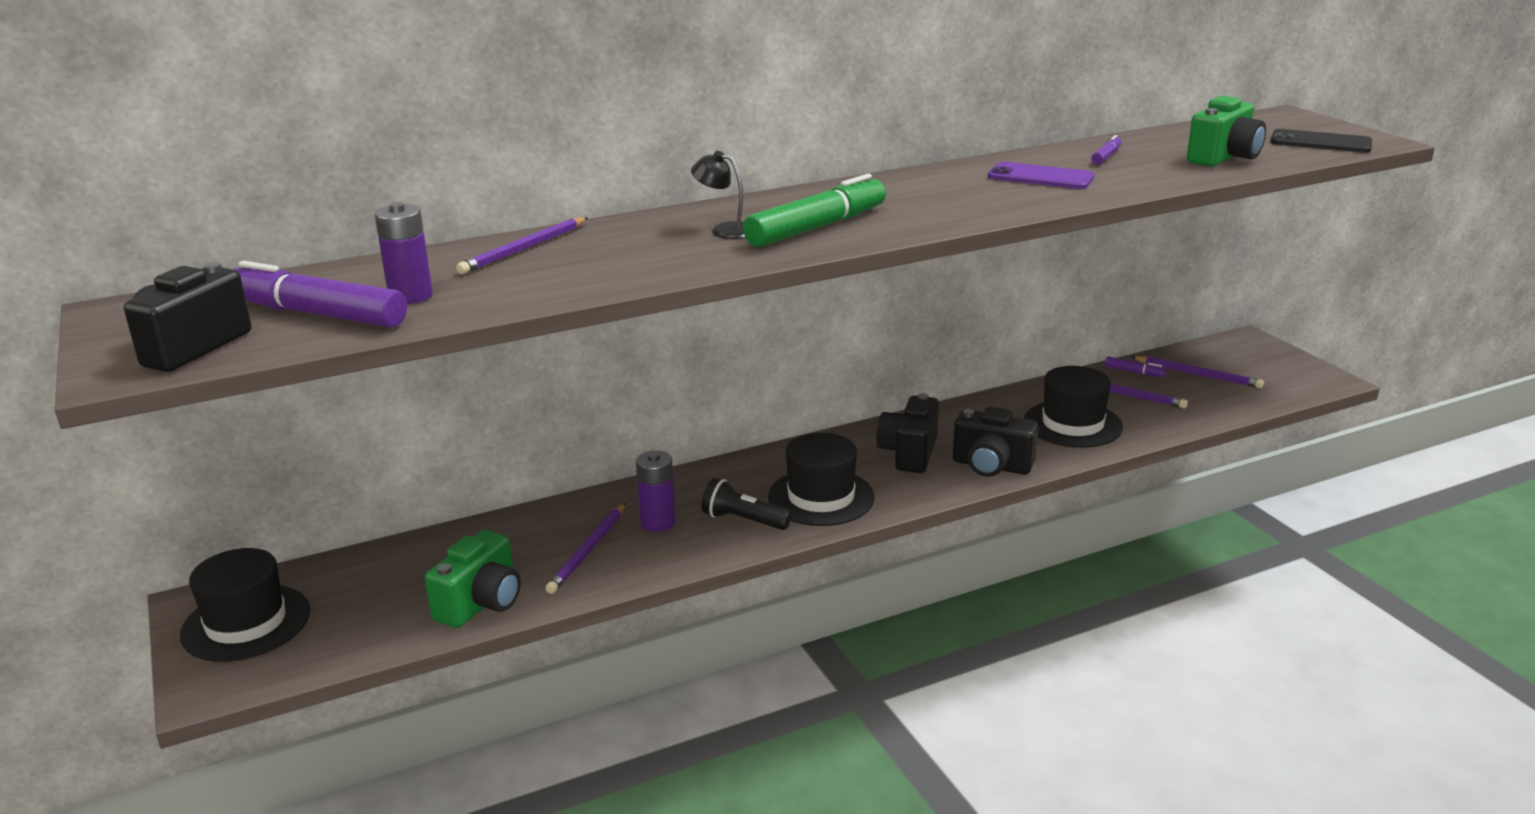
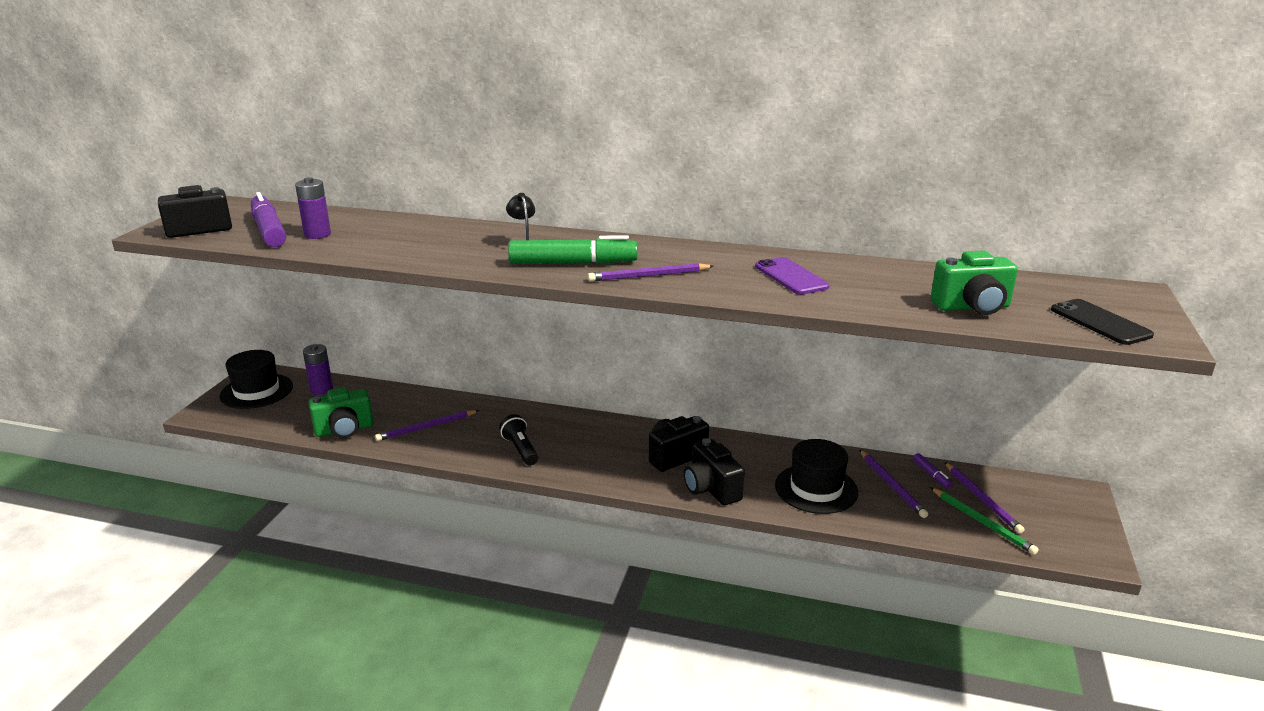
camera: 40 degrees right, 0 degrees up
purple pencil [456,217,588,274] -> purple pencil moved to [588,263,713,282]
purple battery [636,451,676,532] -> purple battery moved to [303,344,333,395]
black hat [768,433,875,526] -> none
purple marker [1091,135,1122,165] -> none
none -> green pencil [930,487,1039,555]

